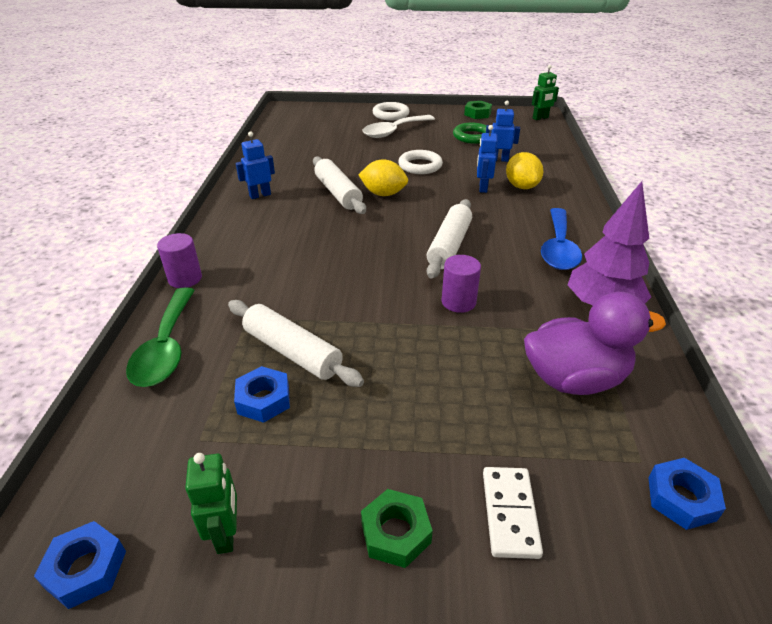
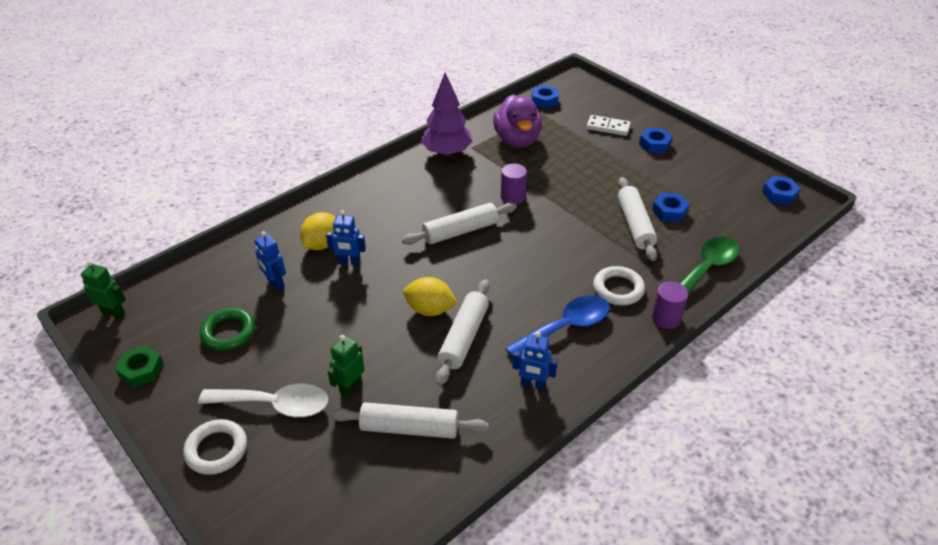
camera: 135 degrees left, 5 degrees up
green robot [185,453,237,554] -> green robot moved to [328,335,365,397]
yellow lemon [358,159,408,196] -> yellow lemon turned 45 degrees counterclockwise [403,277,458,316]
green nut [361,489,433,568] -> blue nut [639,128,673,153]
white ring [398,150,443,174] -> white ring moved to [593,266,645,305]
blue robot [477,125,497,193] -> blue robot turned 45 degrees clockwise [326,210,366,266]
white domino [483,467,543,559] -> white domino turned 60 degrees clockwise [586,115,631,136]
purple duck [524,292,666,395] -> purple duck turned 135 degrees counterclockwise [493,94,542,148]
blue spoon [541,208,582,270] -> blue spoon moved to [505,295,610,358]
none -> white rolling pin [330,402,489,439]

